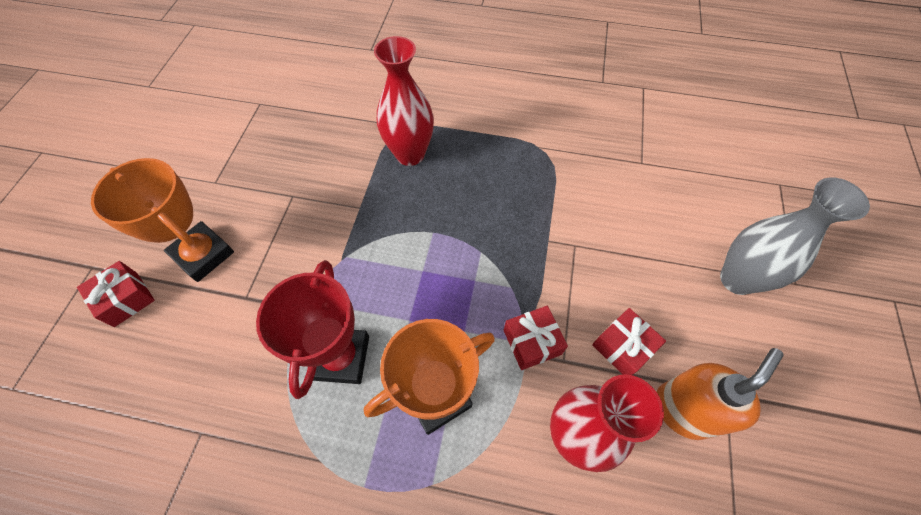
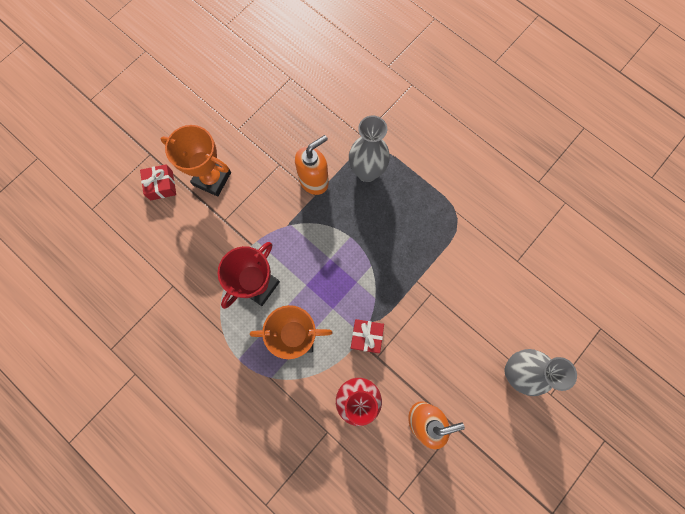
camera: 30 degrees right, 15 degrees up
orange trophy [91,158,234,282] -> orange trophy turned 45 degrees counterclockwise [161,125,231,196]
red vase [374,36,434,166] -> grey vase [349,116,390,182]
red gift [592,308,666,375] -> none
none -> orange soap dispenser [295,135,329,195]

